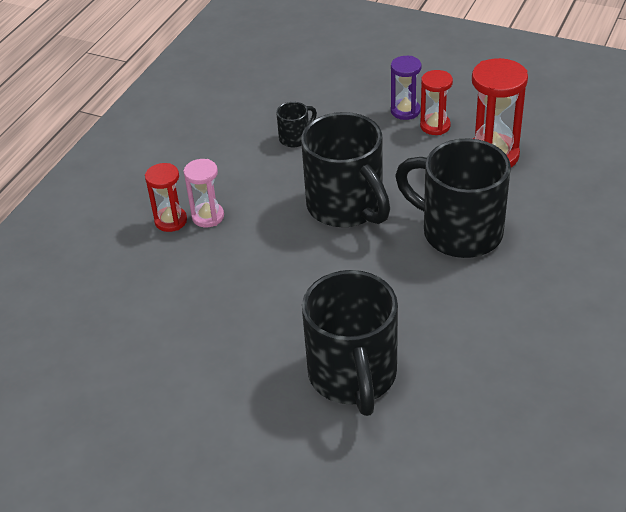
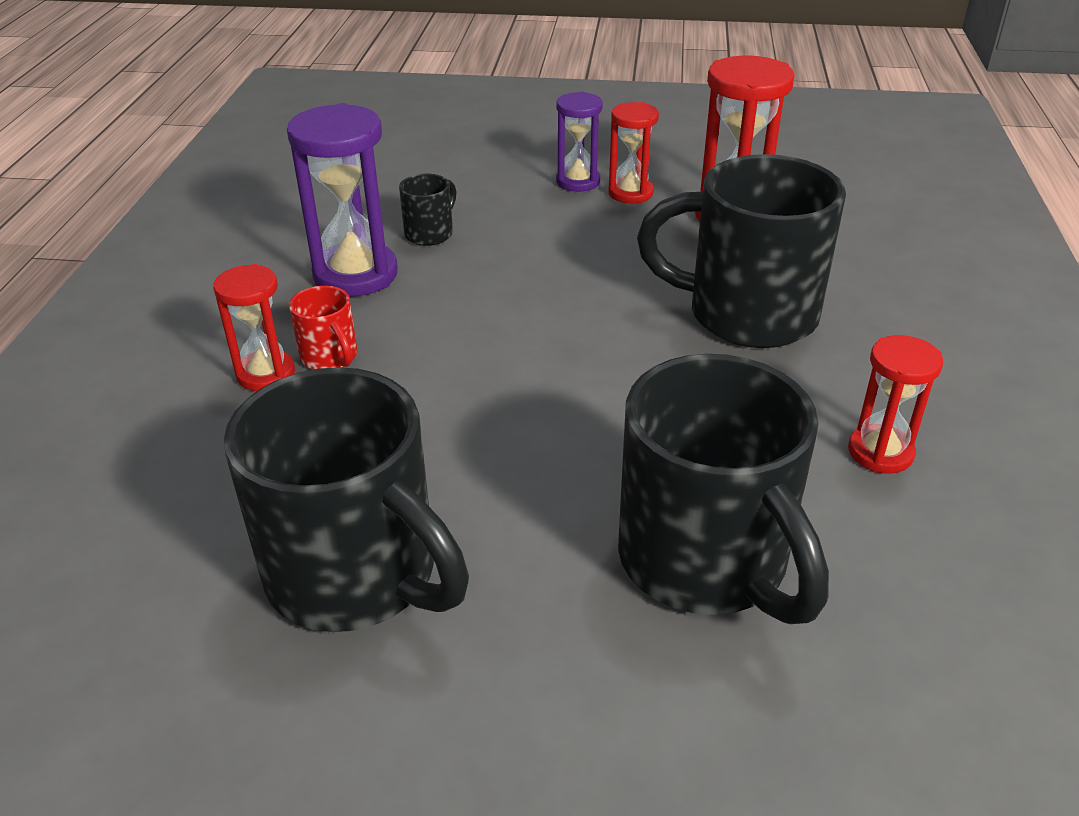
camera: 20 degrees left, 5 degrees down
pink hourglass [184,159,224,227] -> red mug [289,286,357,369]
black mug [301,112,390,227] -> black mug moved to [224,367,469,632]
none -> purple hourglass [287,103,398,297]
none -> red hourglass [848,335,943,474]

